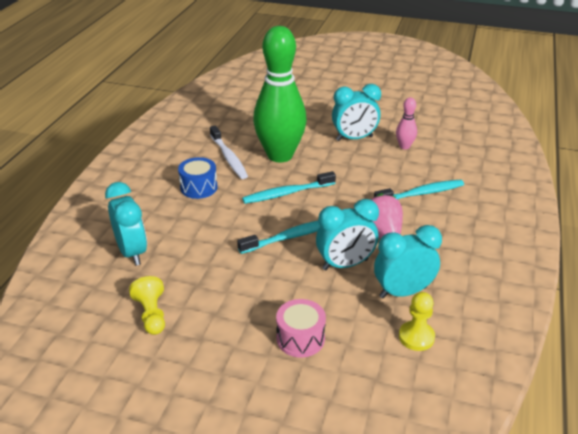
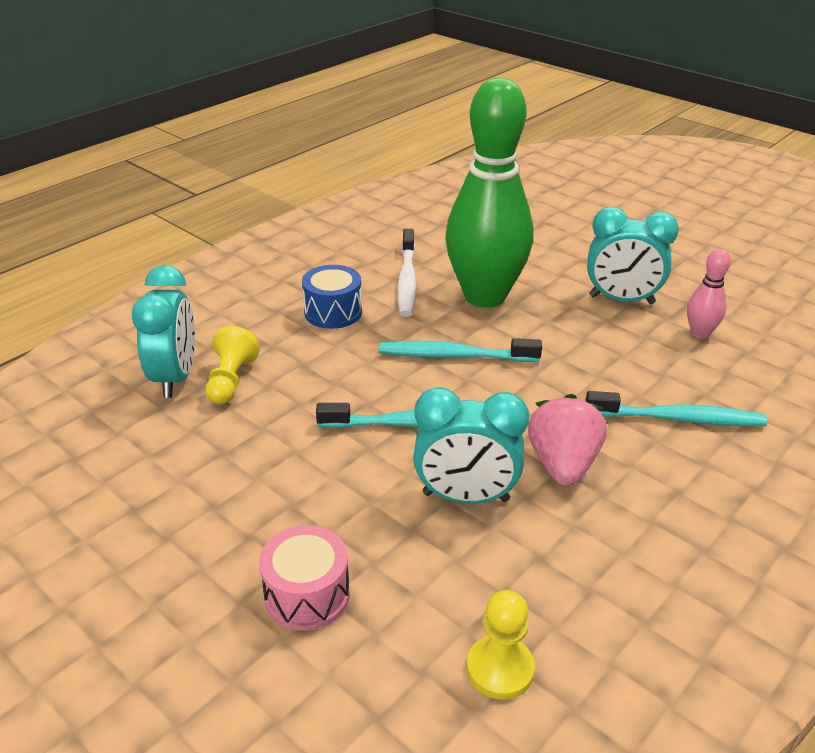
camera: 25 degrees right, 0 degrees up
yellow pawn [129,276,165,335] -> yellow pawn moved to [206,326,260,404]
turquoise clock [374,225,442,299] -> none

